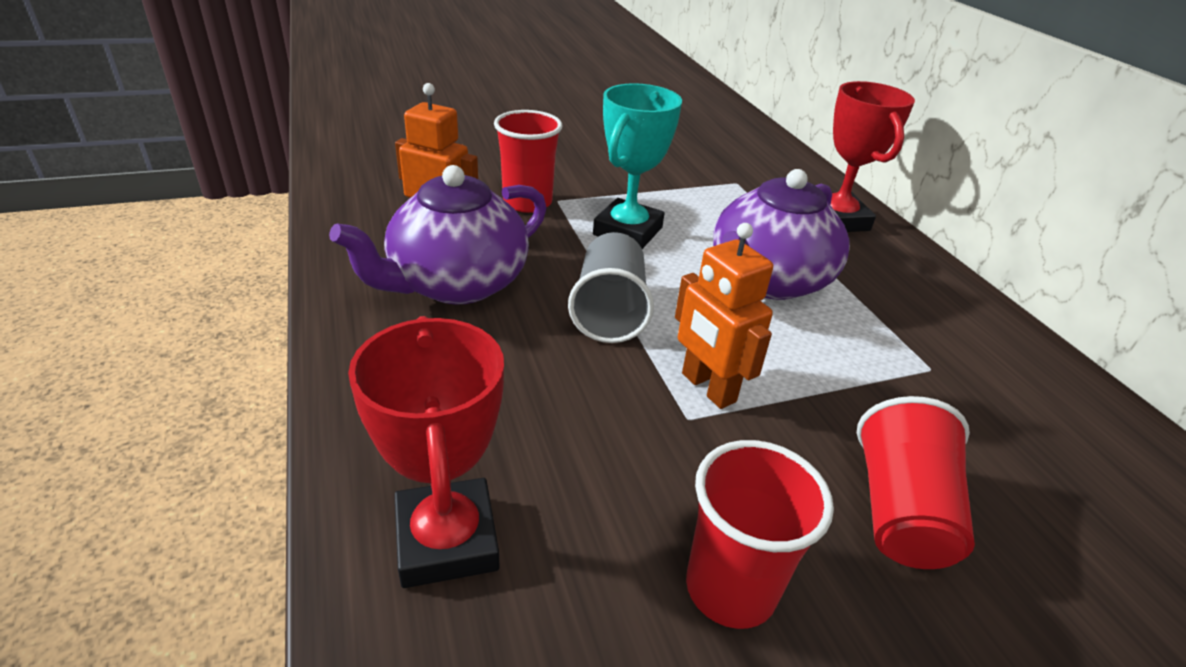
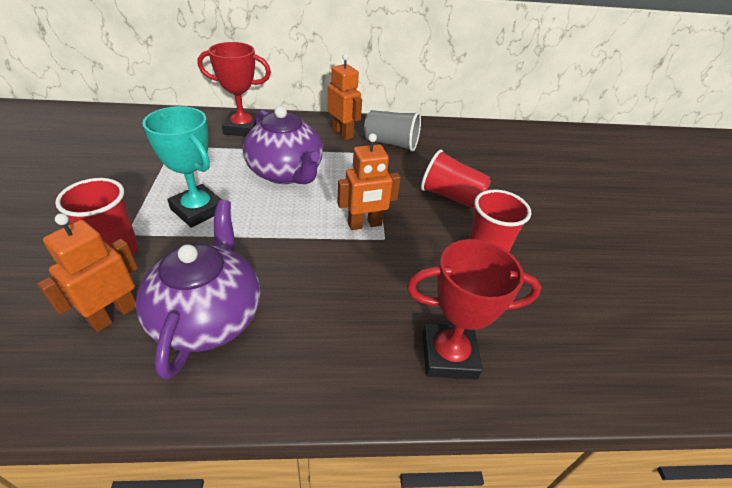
camera: 75 degrees left, 5 degrees up
purple teapot [329,165,547,305] -> purple teapot turned 150 degrees counterclockwise [136,200,261,379]
grey cup [568,232,654,343] -> grey cup moved to [364,110,421,152]
none -> orange robot [328,54,362,140]

